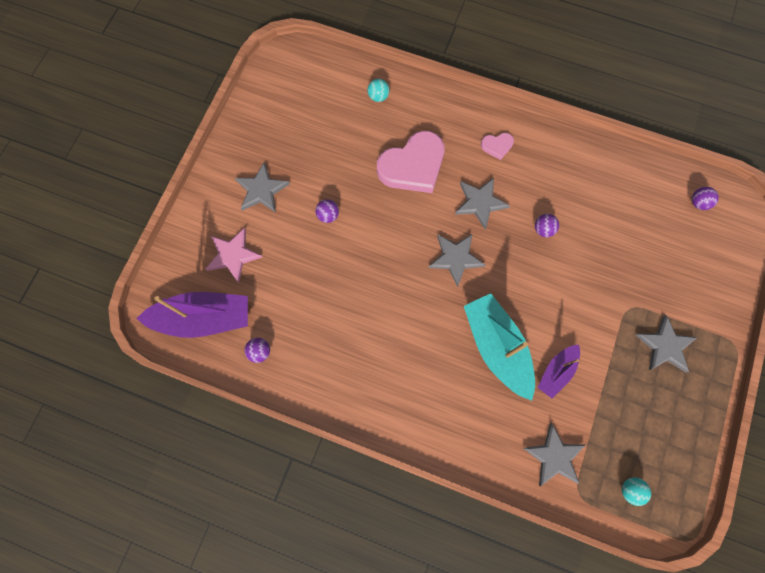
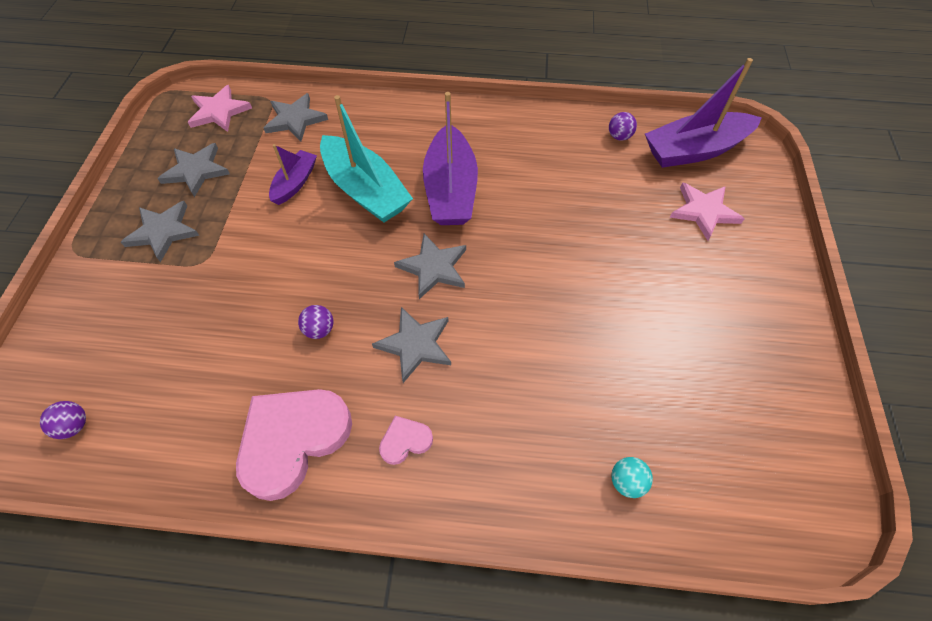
camera: 165 degrees right, 15 degrees down
grey star [235,162,290,213] -> grey star moved to [157,143,230,197]
purple ball [315,199,339,223] -> none
pink heart [377,131,445,193] -> pink heart moved to [236,389,352,501]
turquoise ball [622,477,651,506] -> pink star [188,85,252,132]
none -> purple boat [423,92,478,225]

